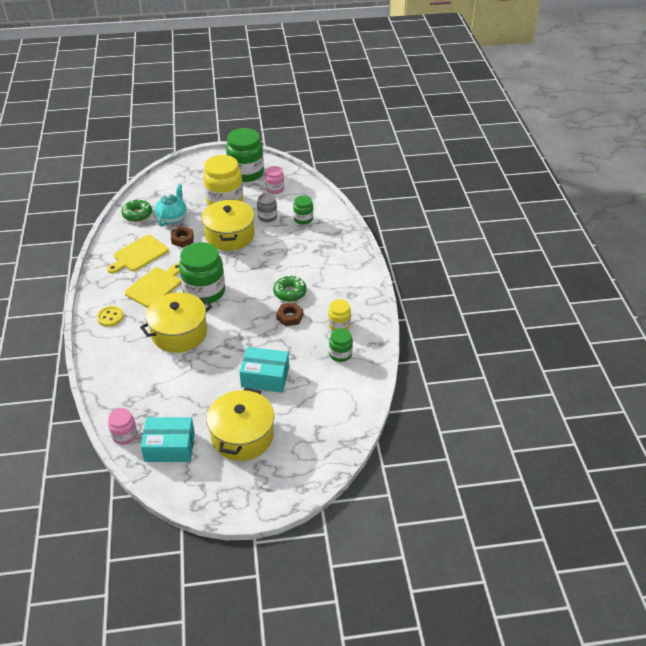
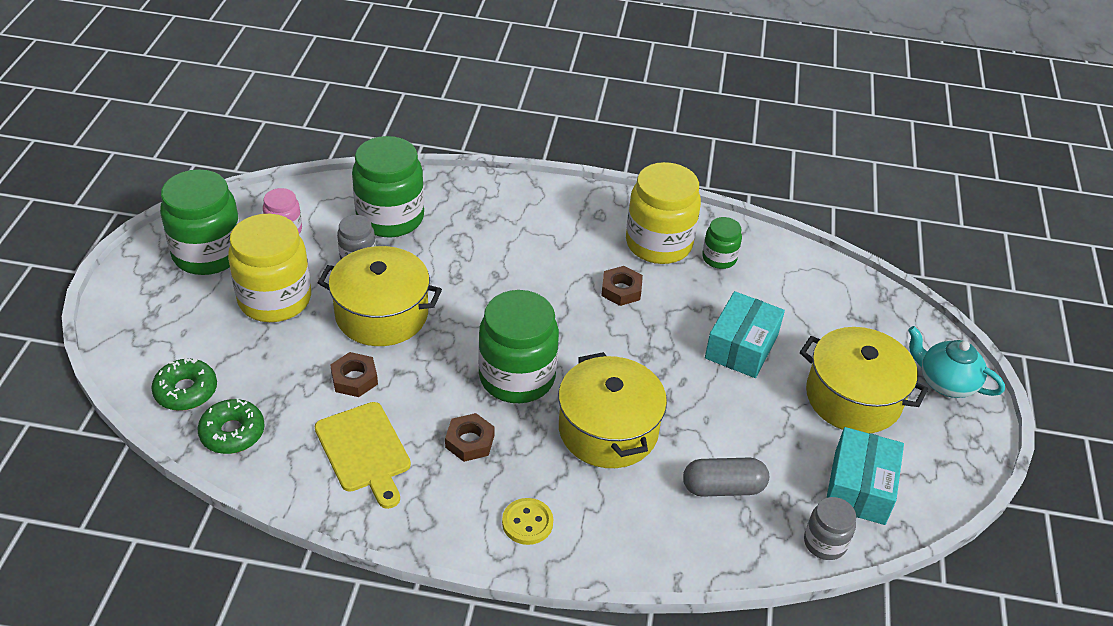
camera: 75 degrees left, 0 degrees up
pink jar [108,408,137,445] -> grey jar [804,497,856,560]
yellow cutting board [125,263,181,308] -> brown nut [445,413,495,462]
turquoise teapot [155,184,187,227] -> turquoise teapot moved to [908,326,1005,398]
green donut [273,276,307,302] -> green donut moved to [151,358,217,411]
green jar [293,195,313,225] -> green jar [352,136,424,237], size x1.94
yellow jar [328,299,351,331] -> yellow jar [626,162,701,264], size x1.94
none -> grey capsule [683,457,769,497]

